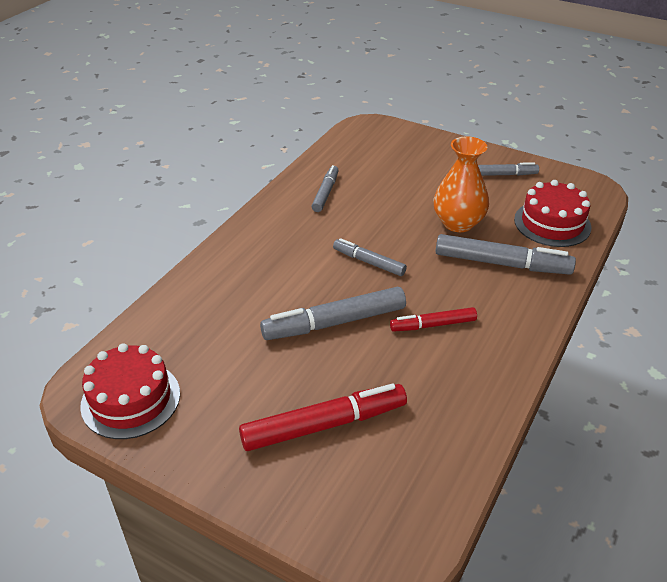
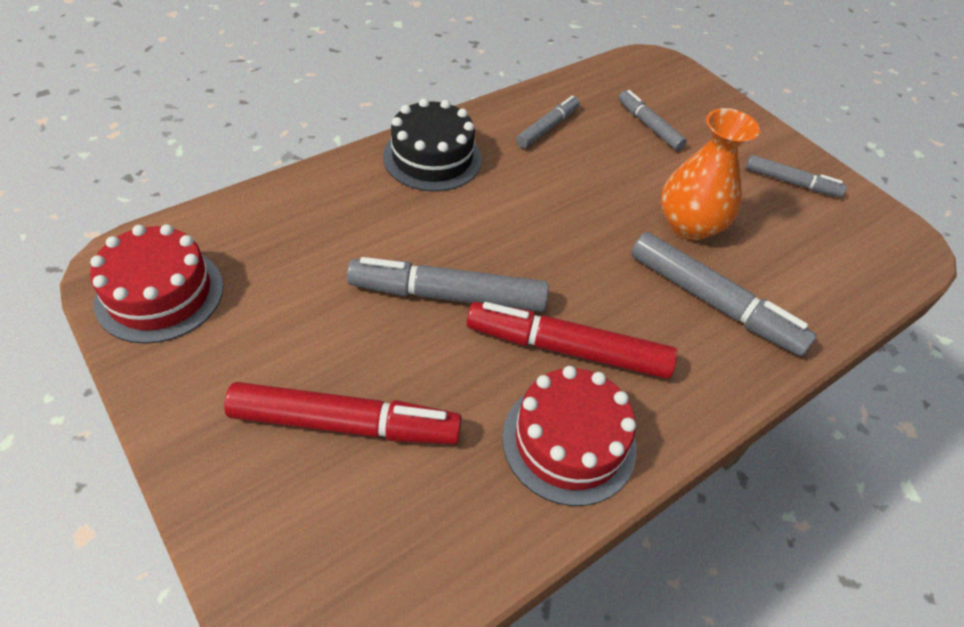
camera: 20 degrees right, 10 degrees up
grey marker [333,238,407,276] -> grey marker moved to [618,90,687,151]
red marker [390,307,477,332] -> red marker [466,302,677,379], size x1.69
red cake [514,180,591,247] -> red cake moved to [502,366,636,506]
none -> black cake [383,98,482,191]

